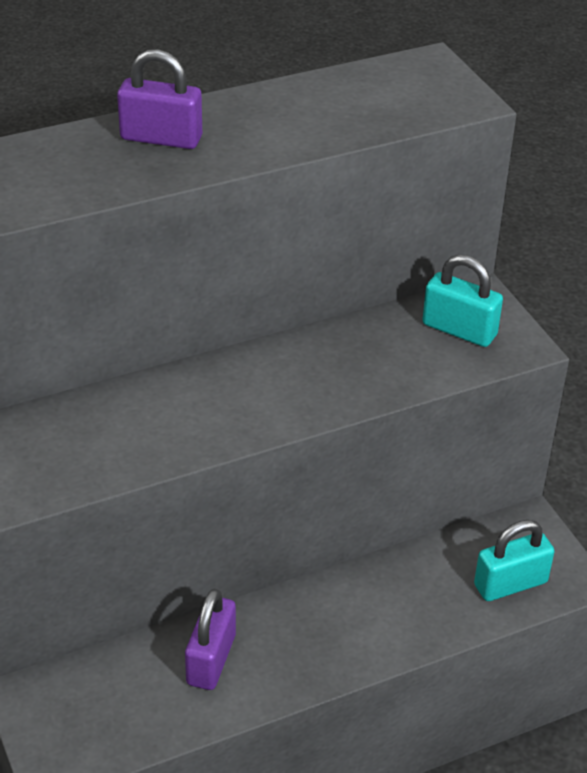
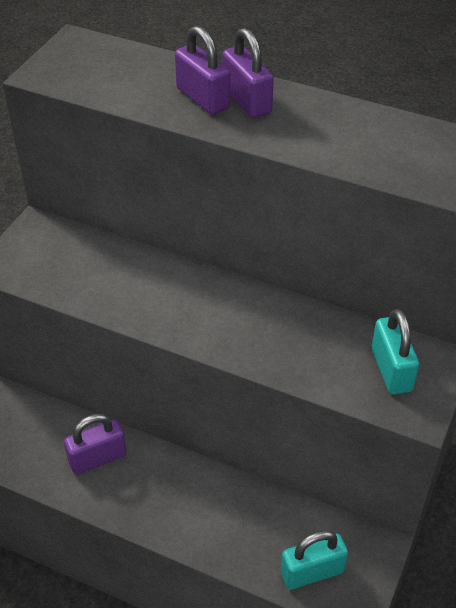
camera: 50 degrees right, 5 degrees up
turquoise padlock [474,520,555,601] -> turquoise padlock turned 45 degrees counterclockwise [281,530,348,590]
none -> purple padlock [175,26,230,115]

